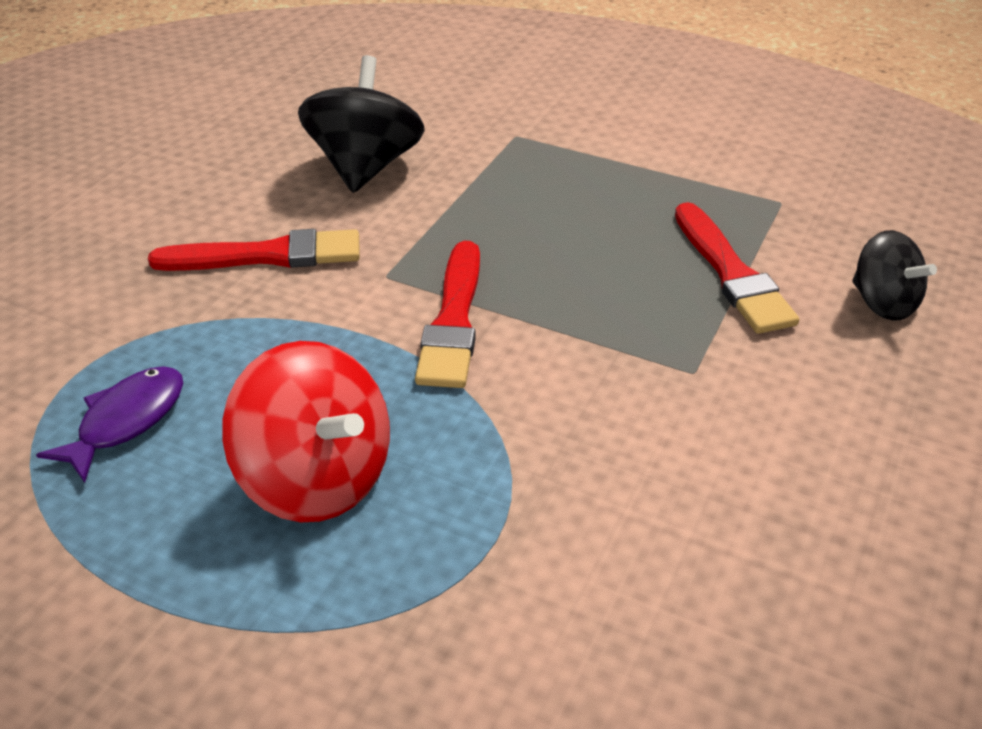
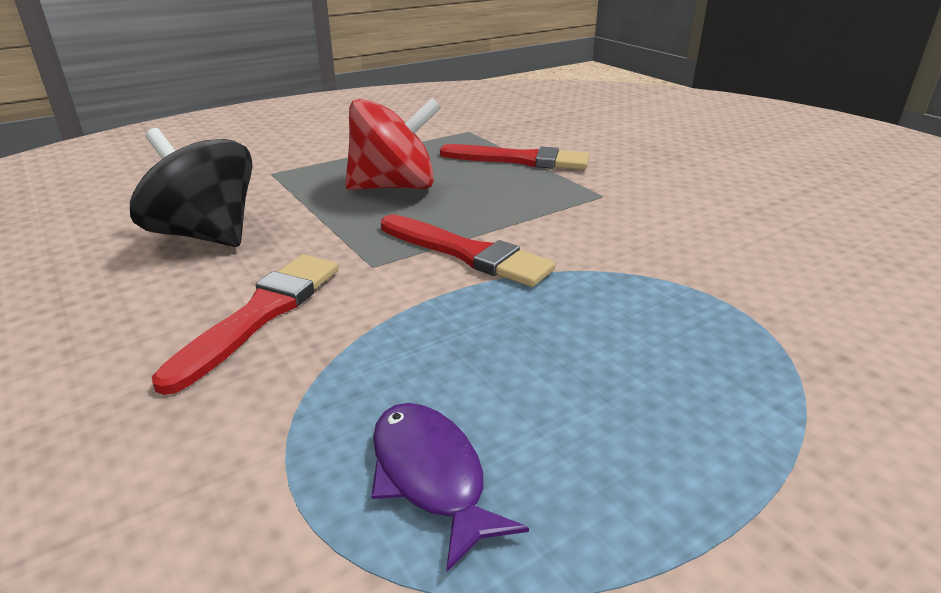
camera: 60 degrees left, 10 degrees down
red spinning top [222,341,390,522] -> red spinning top moved to [345,97,442,190]
black spinning top [852,230,937,321] -> none

